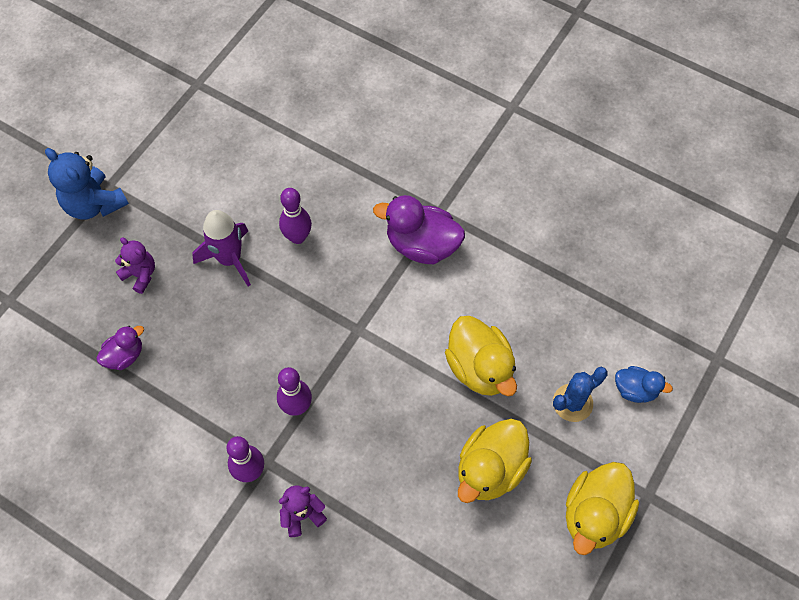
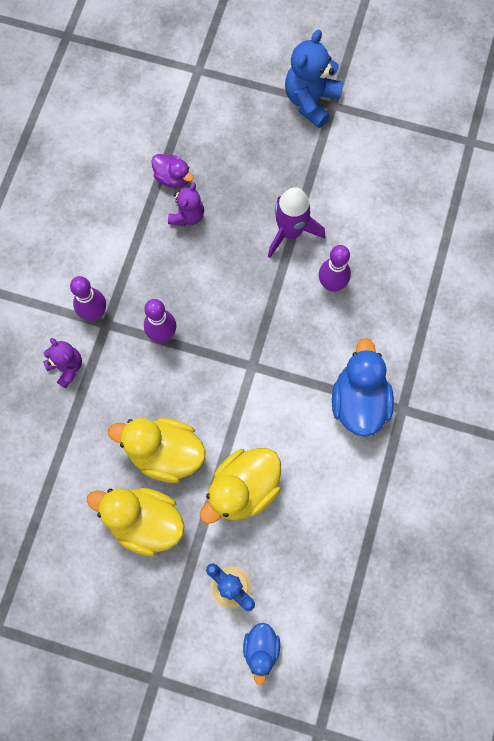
camera: 75 degrees right, 10 degrees up
purple teddy bear [115,238,155,294] -> purple teddy bear moved to [168,183,204,226]
purple duck [373,195,465,264] -> blue duck [332,338,394,437]
yellow duck [566,462,639,555] -> yellow duck moved to [108,418,206,483]

